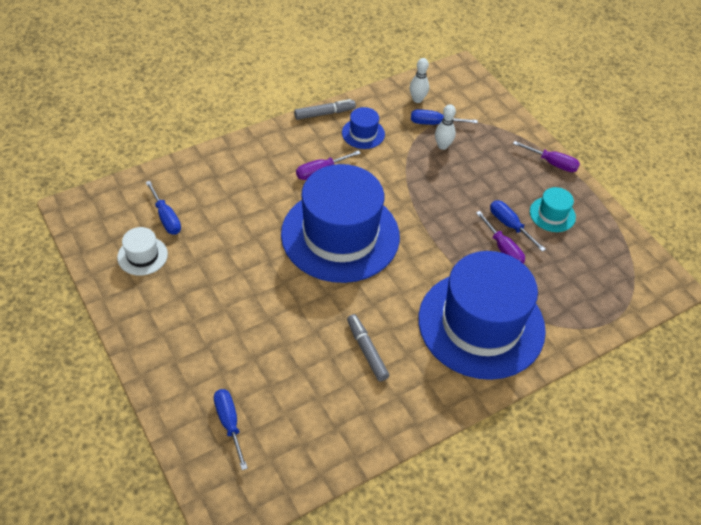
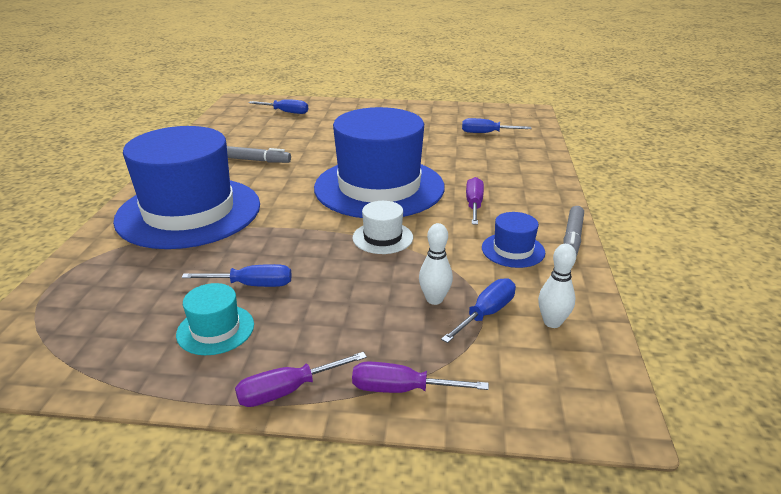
camera: 130 degrees right, 20 degrees down
white hat [117,227,168,276] -> white hat moved to [352,201,413,254]
purple screwdriver [476,211,525,264] -> purple screwdriver moved to [352,361,489,393]

